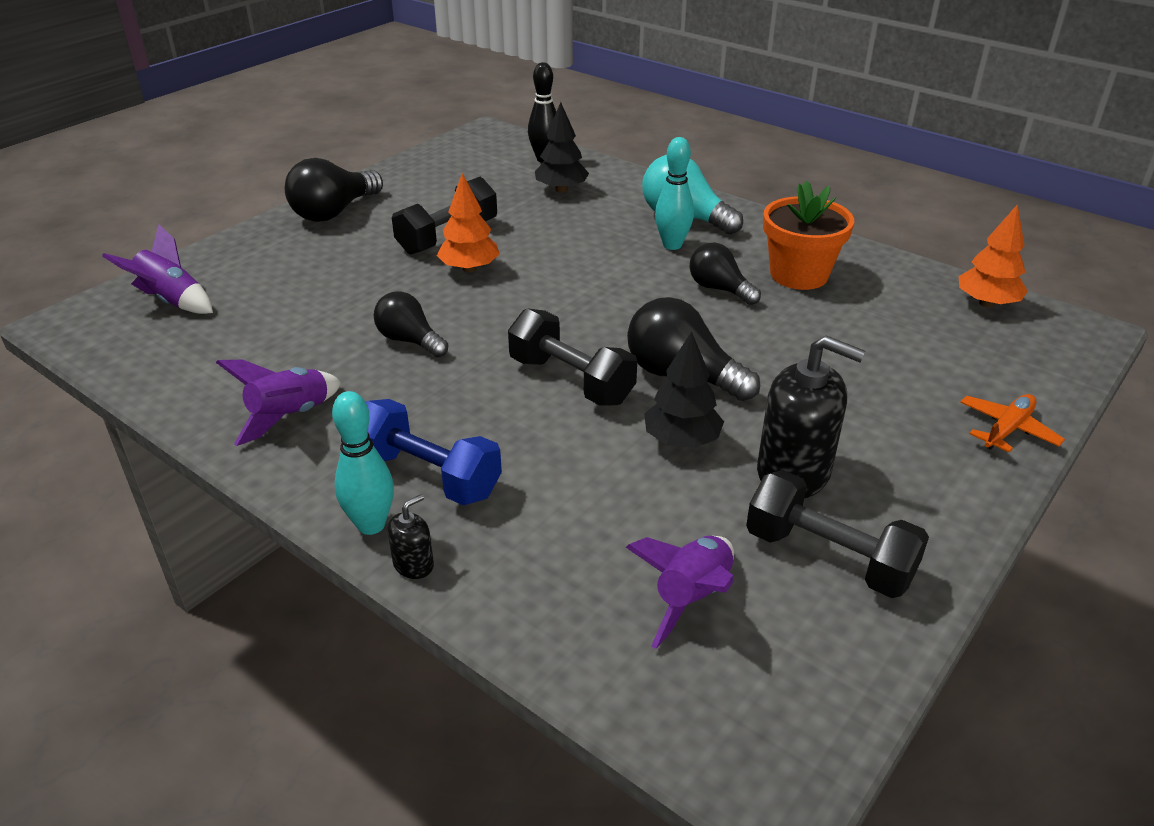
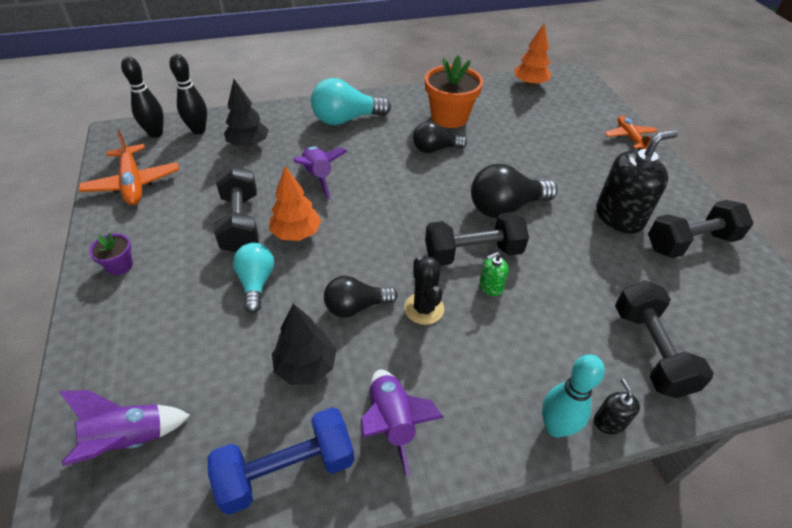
camera: 55 degrees left, 10 degrees up
black light bulb [285,158,383,222] -> purple flower pot [89,233,133,275]
blue dumbbell [366,399,502,505] -> blue dumbbell moved to [208,407,354,515]
purple rocket [626,536,734,649] -> purple rocket moved to [294,146,348,199]
black tree [644,331,724,448] -> black tree moved to [272,304,336,385]
turquoise bowling pin [655,137,694,250] -> none
none -> orange plane [79,130,179,205]
none -> black bowling pin [121,57,164,138]
none -> turquoise light bulb [233,243,274,313]
none -> black cactus [404,256,444,325]
none -> green soap dispenser [479,252,508,296]
none -> black dumbbell [615,280,714,398]

